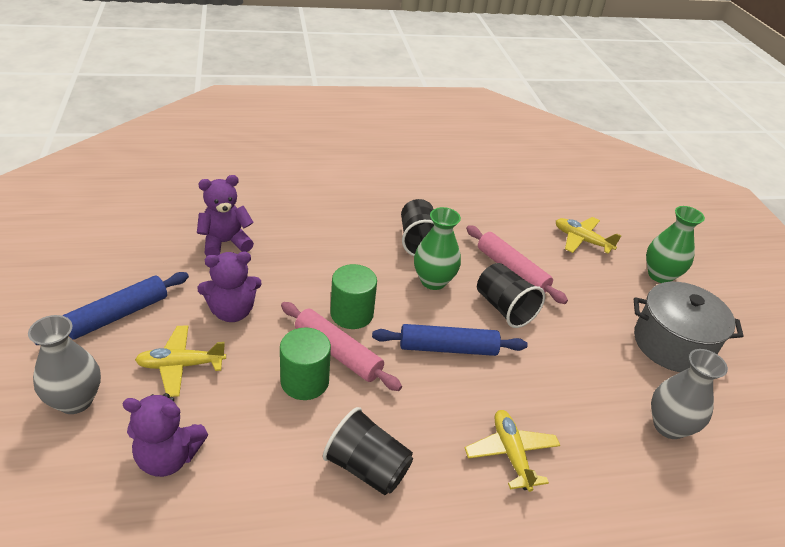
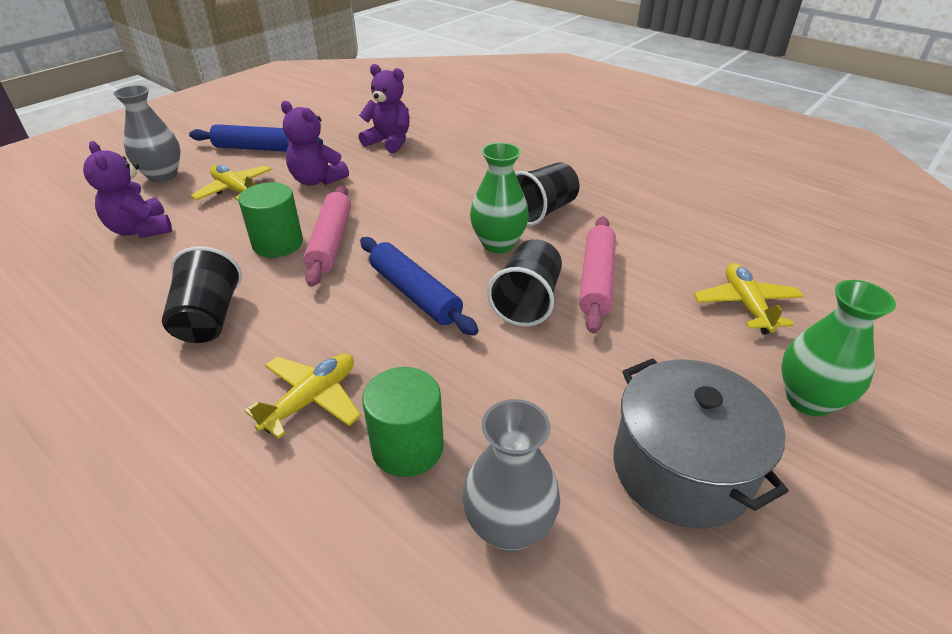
camera: 55 degrees right, 0 degrees up
green cylinder [330,264,377,329] -> green cylinder moved to [362,367,444,477]

